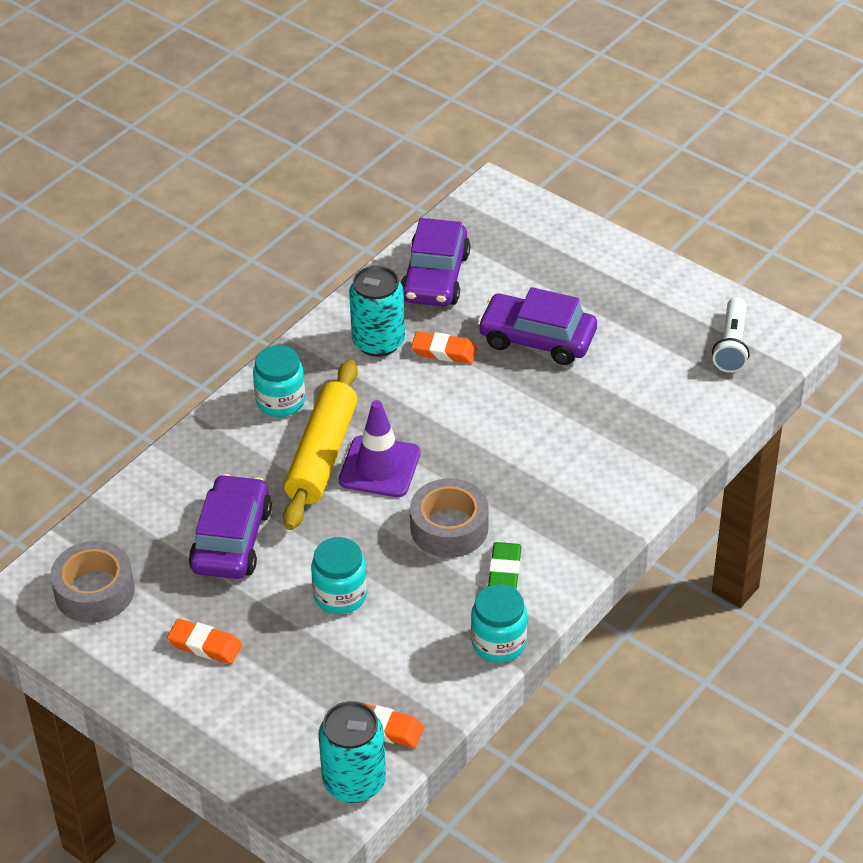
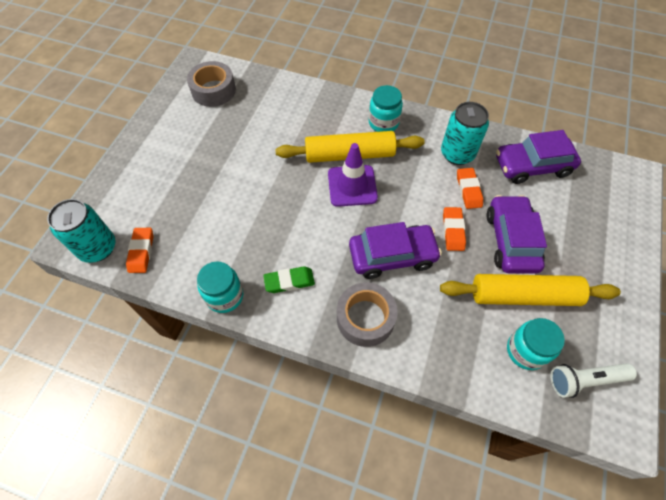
camera: 70 degrees right, 15 degrees up
orange eraser [167,619,242,664] -> orange eraser moved to [443,207,466,251]
purple car [189,474,272,579] -> purple car moved to [349,222,442,279]
turquoise jar [311,537,367,614] -> turquoise jar moved to [507,318,565,370]
grey tape [410,478,489,558] -> grey tape moved to [337,282,398,347]
none -> yellow rolling pin [440,274,621,306]

